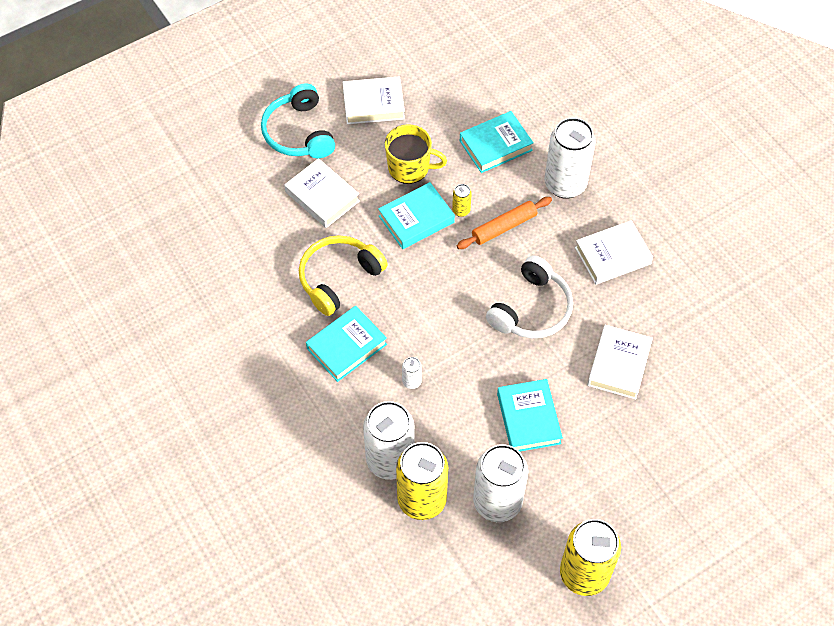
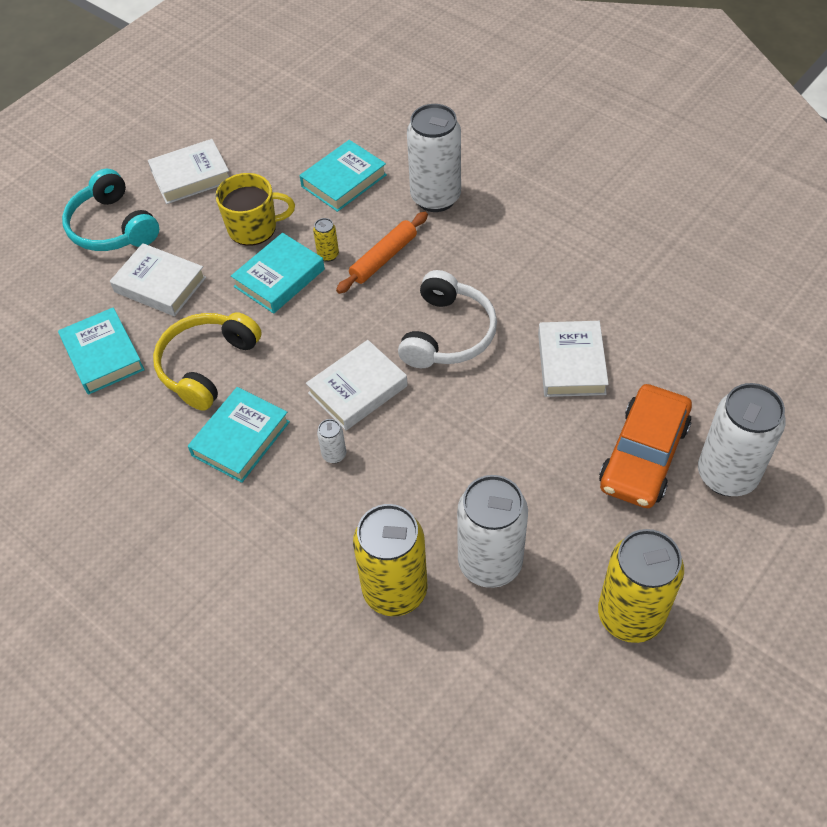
camera: 15 degrees left, 5 degrees down
white can [363,401,415,480] -> white can moved to [698,383,786,496]
turquoise book [497,379,563,452] -> turquoise book moved to [58,307,145,395]
white book [575,220,653,285] -> white book moved to [306,340,408,430]
none -> orange car [599,384,692,508]

